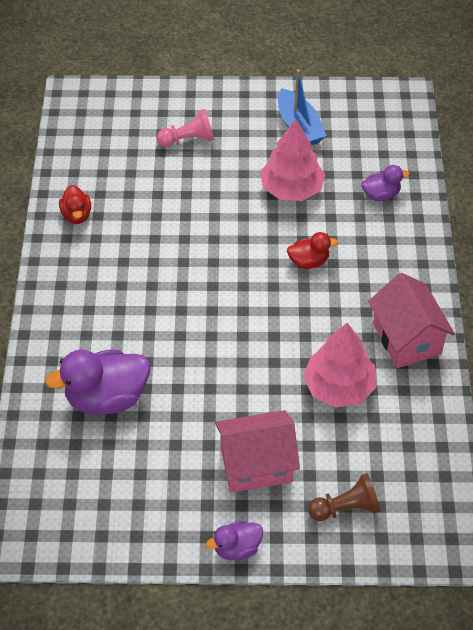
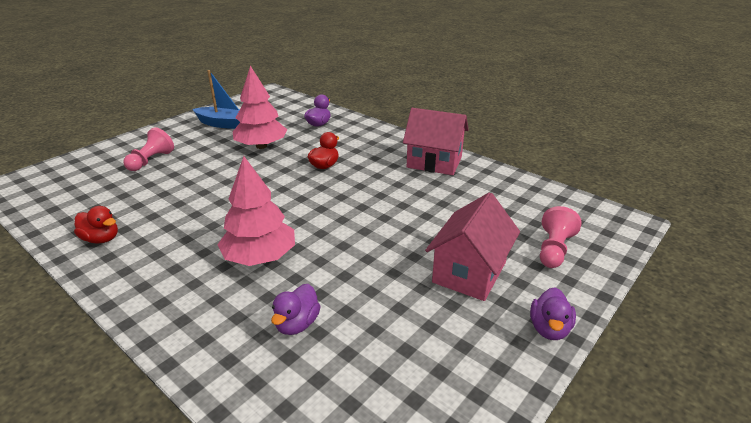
camera: 50 degrees left, 20 degrees down
purple duck [45,349,150,415] -> purple duck [271,284,321,335], size x0.54
pink tree [303,323,377,408] -> pink tree moved to [217,156,295,266]
brown pawn [308,473,380,521] -> pink pawn [540,206,582,268]

